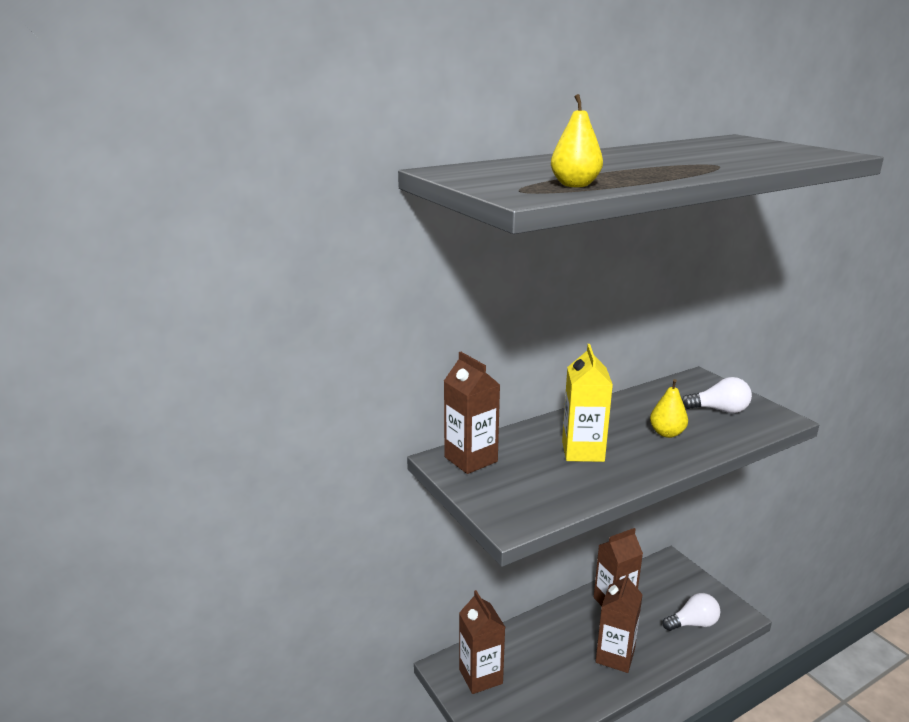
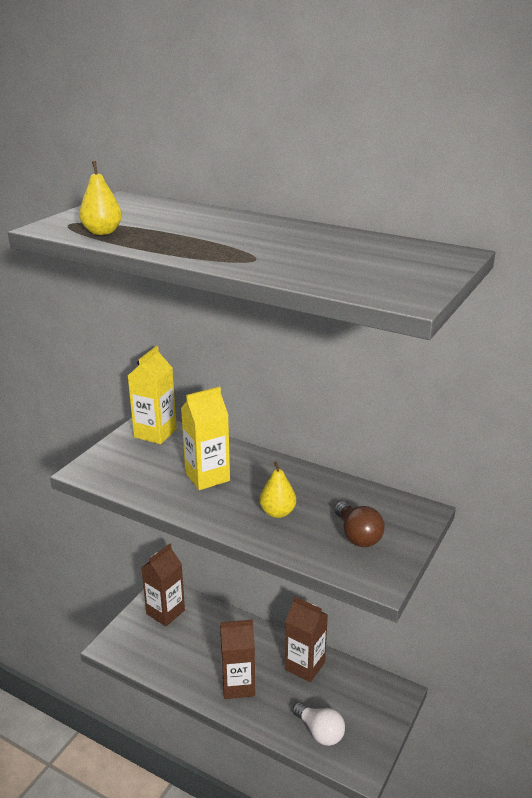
camera: 60 degrees right, 5 degrees up
brown carton [444,352,500,474] -> yellow carton [128,346,177,444]
white light bulb [682,377,752,413] -> brown light bulb [334,501,385,547]

